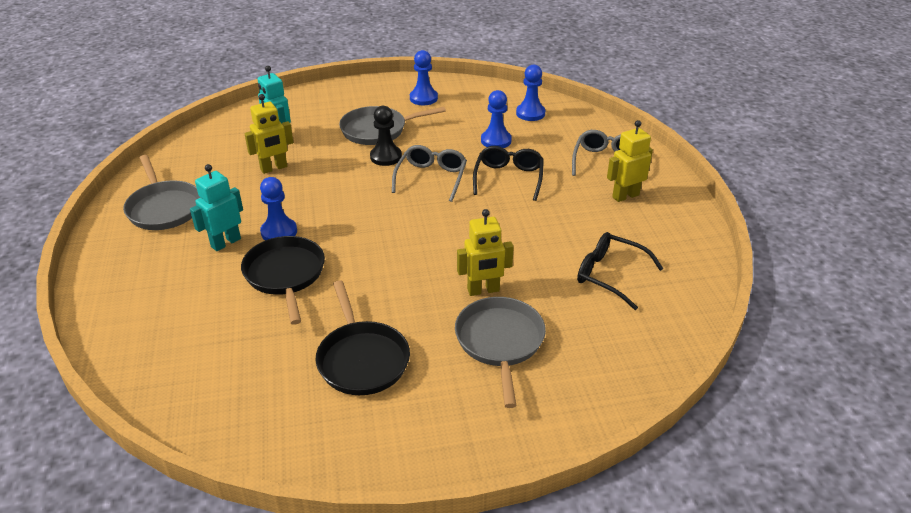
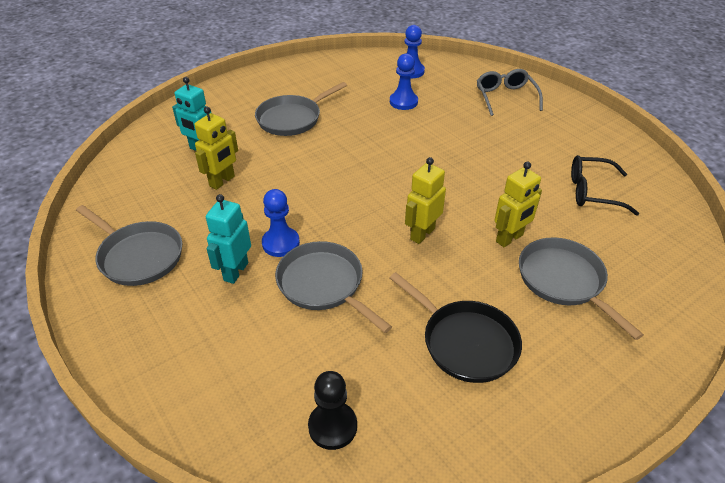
camera: 25 degrees left, 5 degrees up
black pan [241,236,325,325] -> grey pan [275,241,392,333]
black pawn [370,106,402,166] -> black pawn moved to [308,371,357,450]
grey glasses [392,145,467,202] -> none
blue pawn [410,50,438,105] -> none
black glasses [473,146,544,201] -> none
yellow robot [607,120,653,202] -> yellow robot moved to [405,157,446,244]

